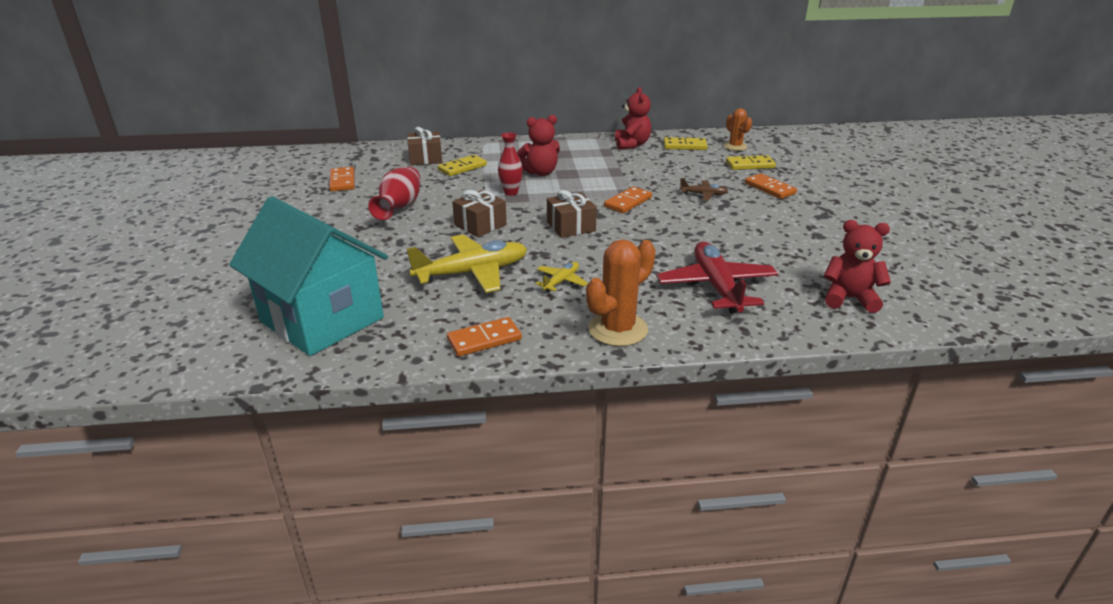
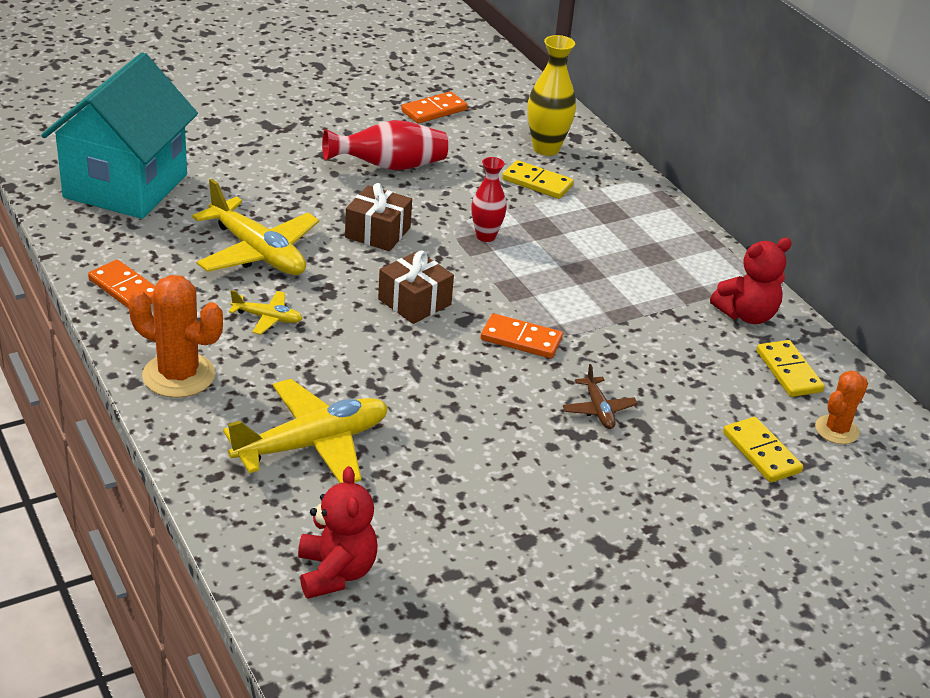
camera: 65 degrees right, 5 degrees up
brown gift [407,127,442,165] -> yellow vase [527,35,576,156]
red teddy bear [517,115,560,176] -> none
red plane [657,242,778,314] -> yellow plane [223,379,388,483]
orange domino [745,173,797,199] -> none

